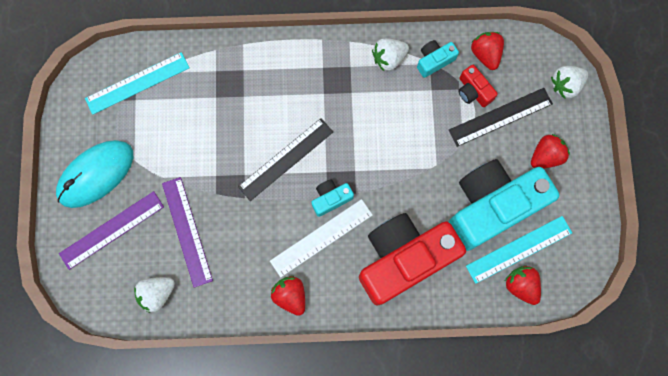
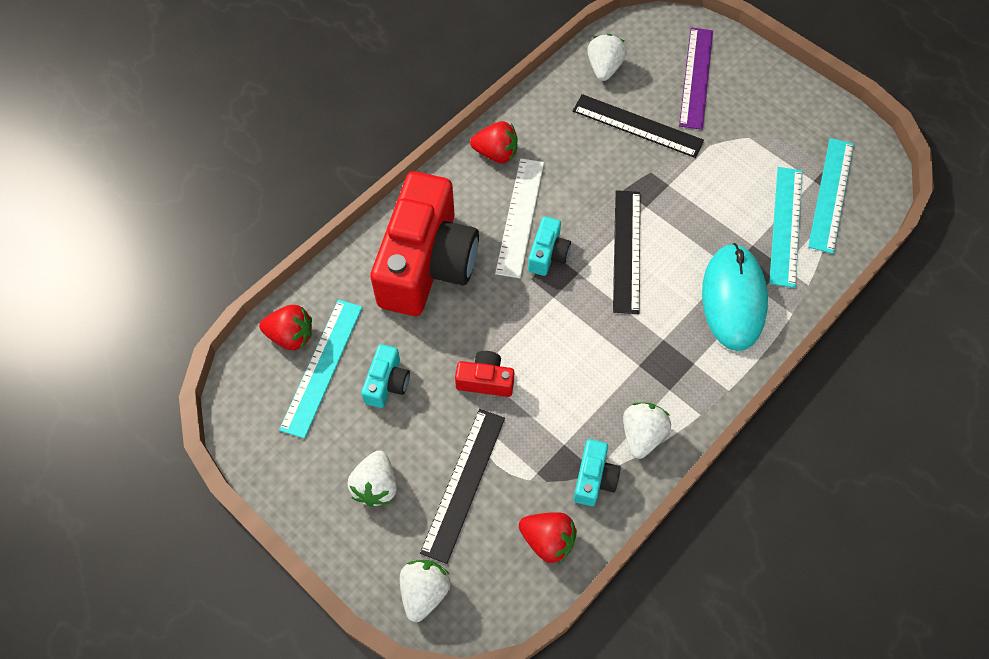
camera: 135 degrees right, 15 degrees down
turquoise mouse [56,140,133,208] -> turquoise mouse moved to [702,243,768,351]
purple ruler [162,177,213,288] -> black ruler [573,94,704,158]
turquoise camera [449,159,559,251] -> turquoise camera [361,344,410,408], size x0.42
red camera [458,65,498,107] -> red camera moved to [455,351,514,397]
red strawberry [531,134,570,169] -> white strawberry [347,450,397,507]
none -> turquoise ruler [769,167,802,288]

